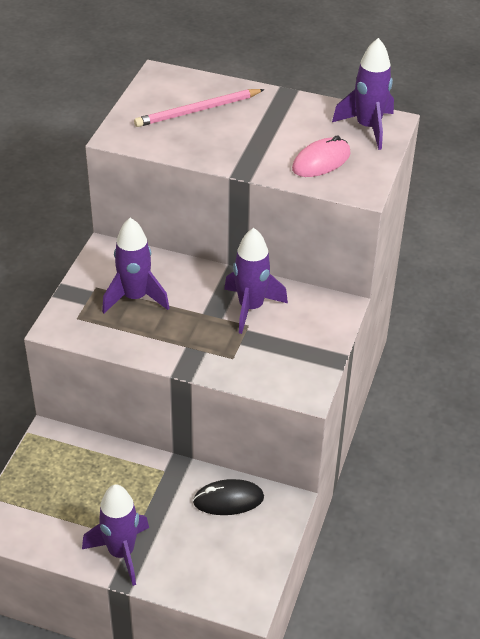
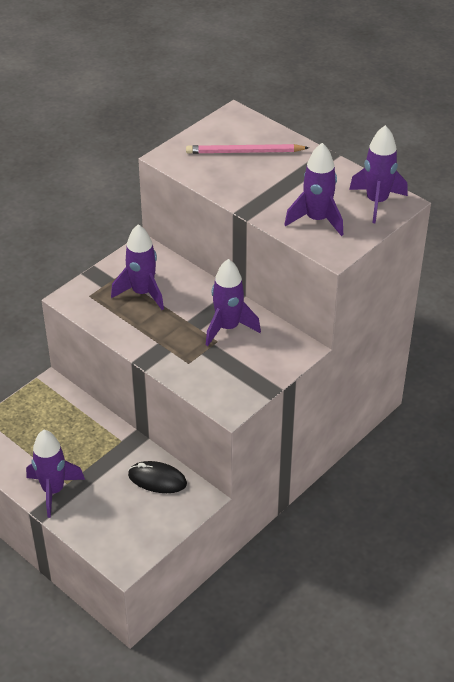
camera: 25 degrees right, 0 degrees up
pink mouse [292,135,351,177] -> purple rocket [284,143,343,236]

